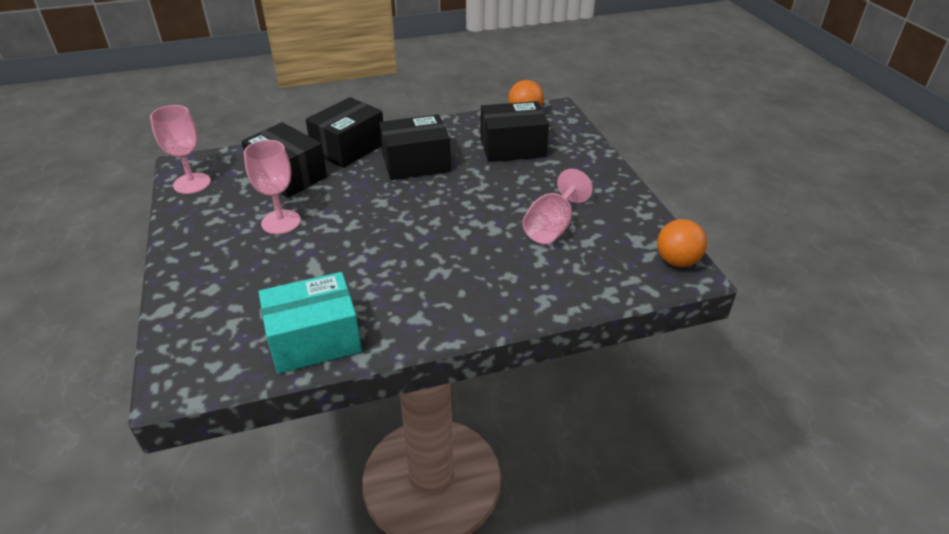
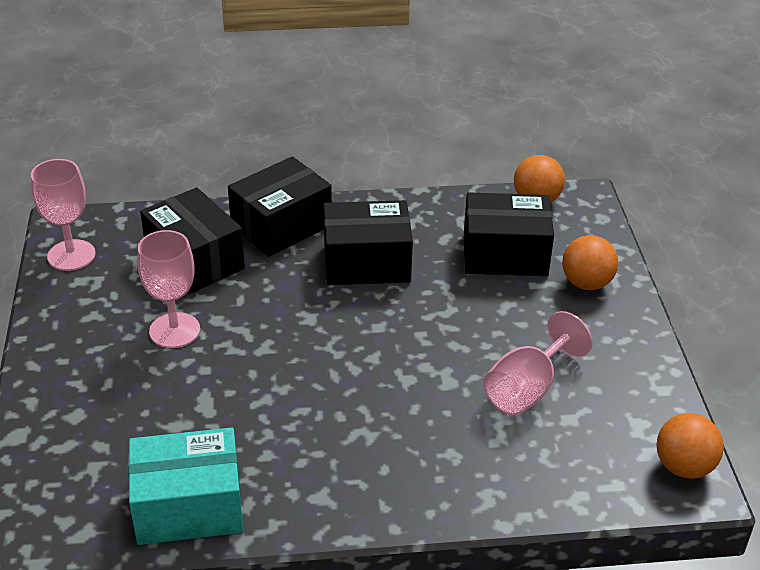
camera: 10 degrees right, 0 degrees up
none -> orange ball [562,235,618,290]

